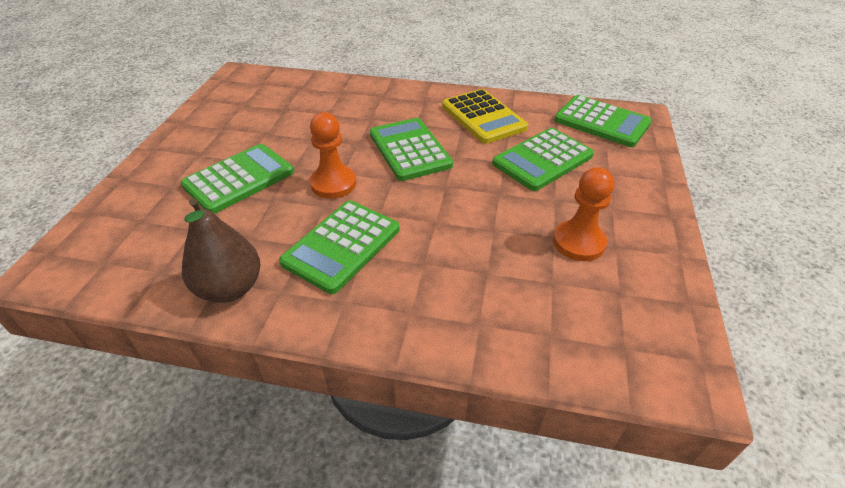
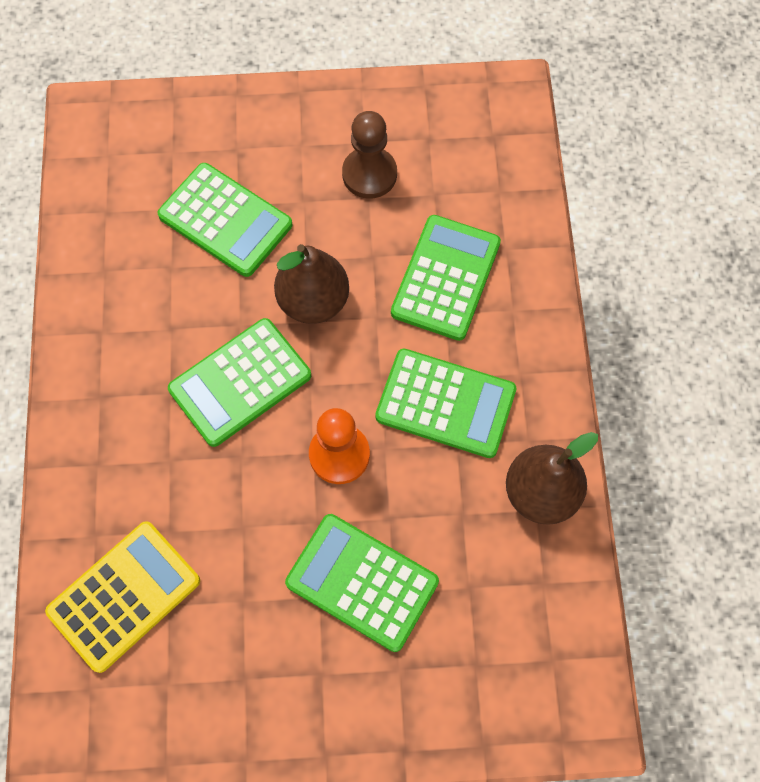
camera: 105 degrees left, 25 degrees up
yellow calculator [442,89,528,144] -> yellow calculator moved to [45,521,200,673]
orange pawn [553,167,614,261] -> brown pawn [342,111,397,199]
green calculator [555,95,652,147] -> green calculator moved to [391,215,501,341]
none -> brown pear [274,244,349,324]

